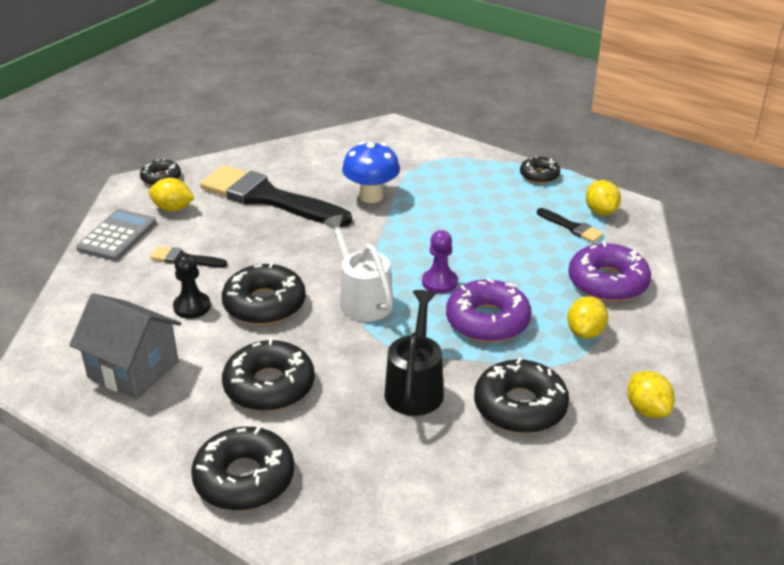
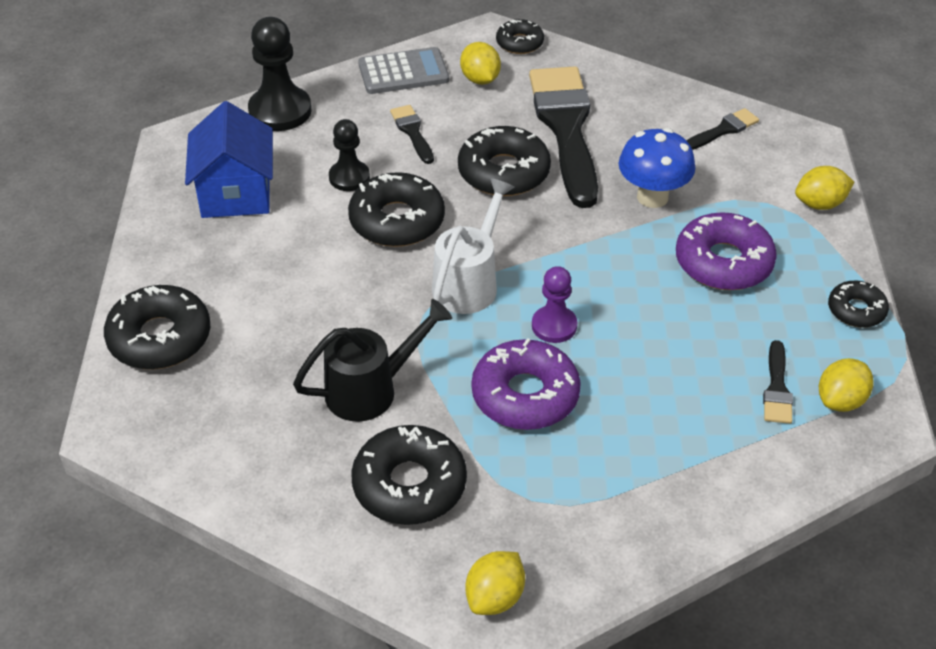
camera: 55 degrees right, 10 degrees up
grey house [69,293,181,399] -> blue house [185,101,273,218]
black donut [222,339,315,411] -> black donut moved to [458,126,551,196]
yellow lemon [567,296,608,339] -> yellow lemon moved to [795,166,854,210]
purple donut [568,242,651,302] -> purple donut moved to [676,212,777,290]
none -> black pawn [248,17,311,131]
none -> black brush [686,108,759,150]

